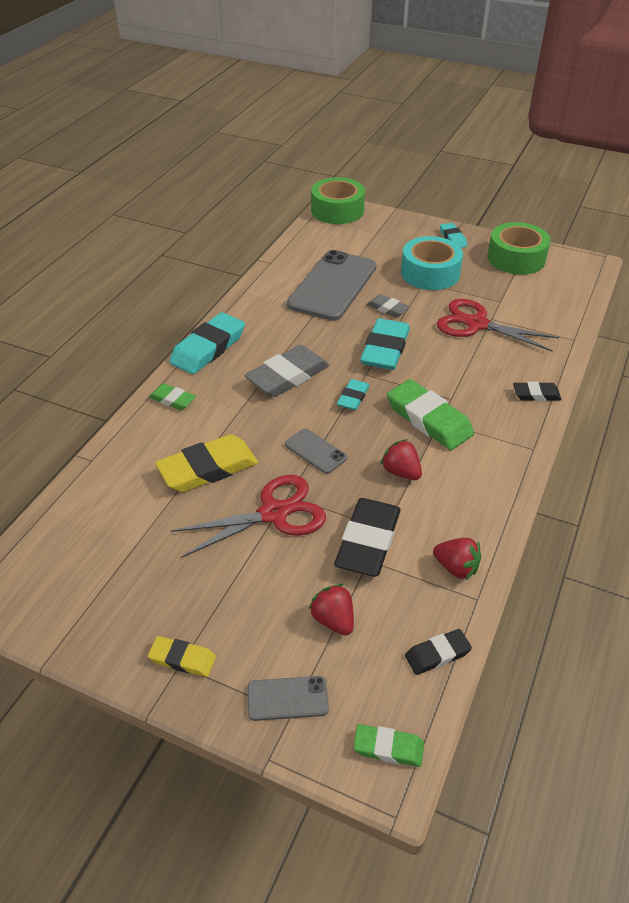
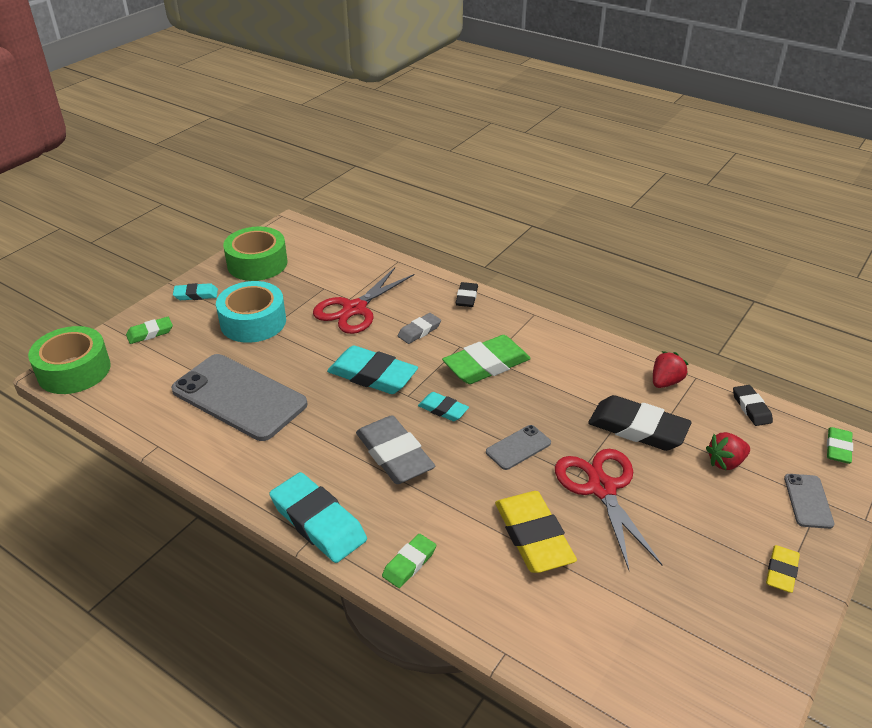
camera: 80 degrees left, 5 degrees down
grey eraser [367,294,410,317] -> grey eraser moved to [398,313,441,344]
red strawberry [380,439,422,480] -> none
none -> green eraser [126,317,173,344]

